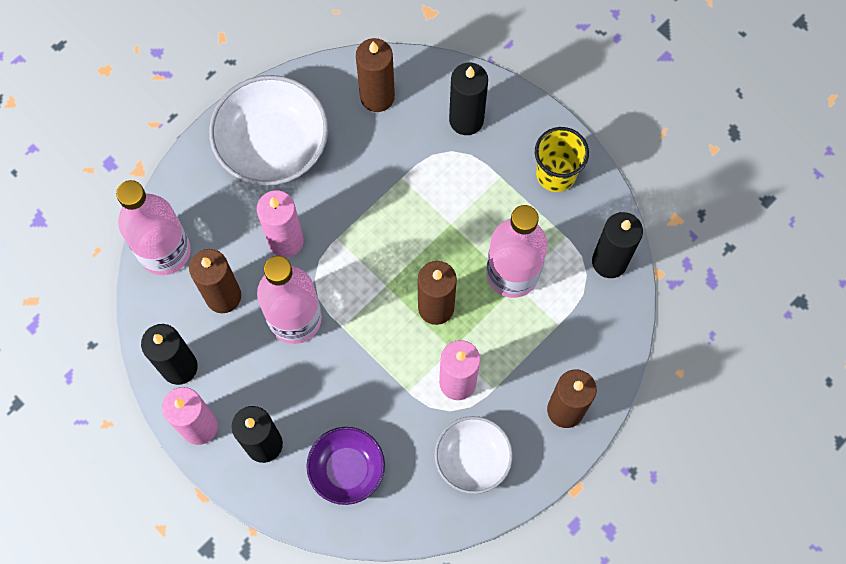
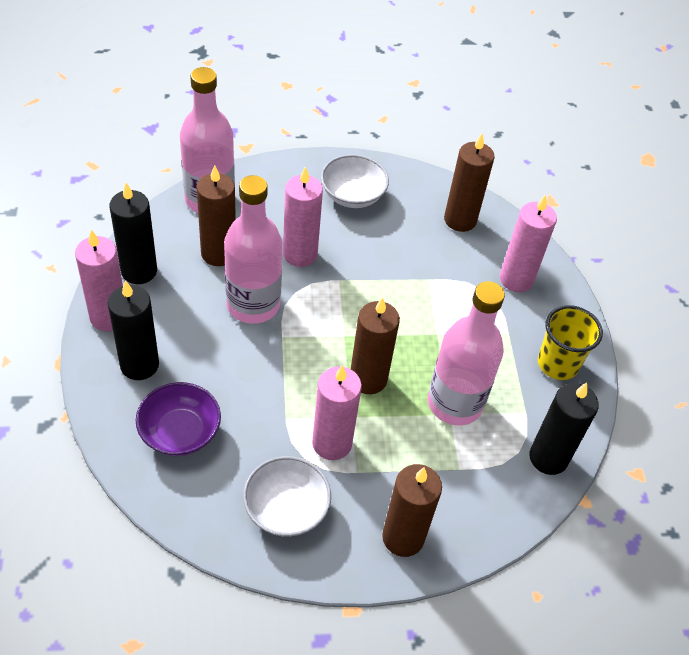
camera: 35 degrees right, 20 degrees down
white bowl [209,75,328,186] -> white bowl [321,155,389,208], size x0.62
black candle [449,63,488,135] -> pink candle [500,195,557,292]

